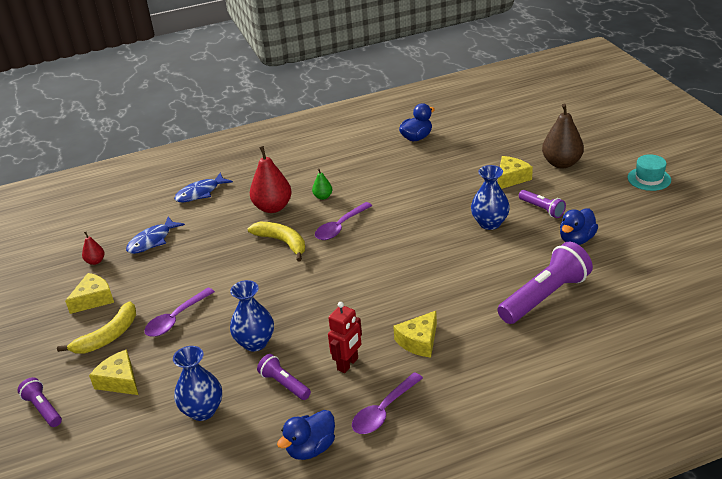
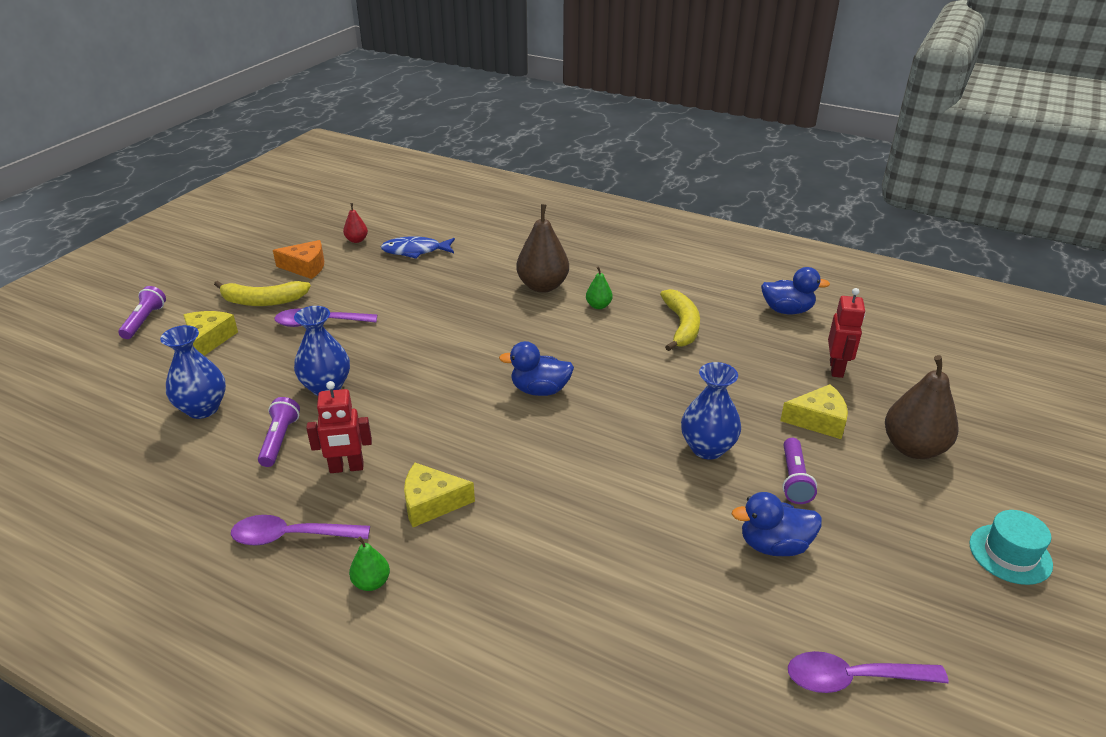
camera: 45 degrees right, 0 degrees up
yellow cheese [65,273,114,314] -> orange cheese [273,240,324,279]
blue fish [174,173,233,202] -> none
yellow banana [248,222,305,262] -> yellow banana moved to [660,289,700,351]
red pear [250,146,292,213] -> brown pear [516,204,569,293]
blue duck [277,410,335,460] -> blue duck moved to [499,341,574,396]
purple spoon [315,202,372,240] -> purple spoon moved to [788,651,949,693]
purple flashlight [498,242,593,324] -> none
none -> green pear [349,537,390,591]
none -> red robot [828,288,865,378]

